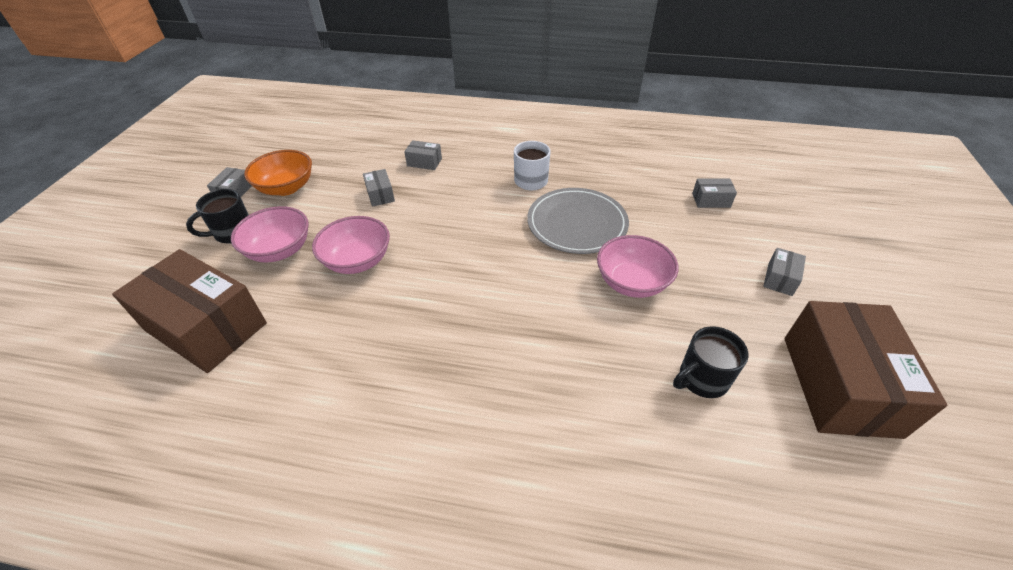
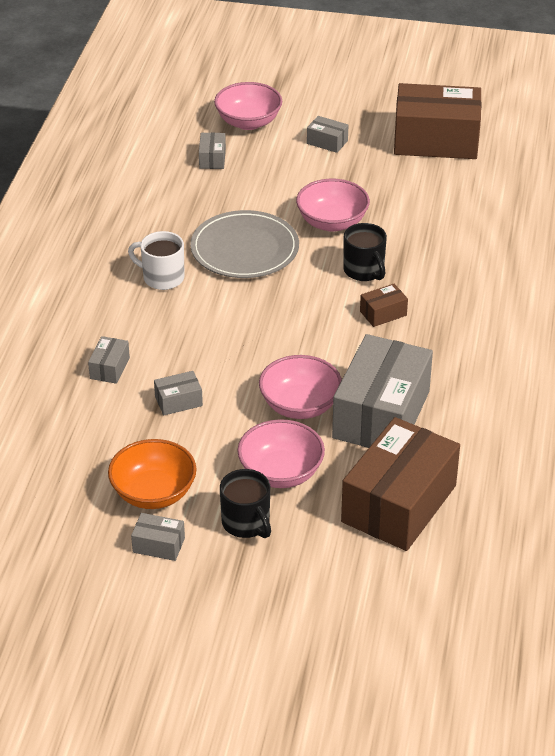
camera: 90 degrees left, 5 degrees down
black mug [673,326,748,398] -> black mug moved to [343,223,387,281]
none -> pink bowl [214,82,282,130]
none -> grey box [332,334,433,448]
none -> brown box [360,284,408,327]

